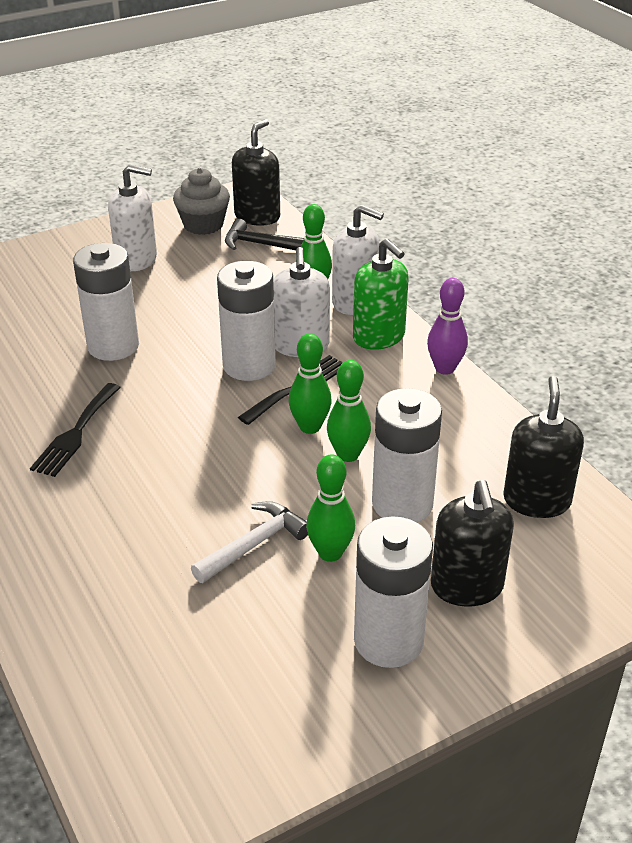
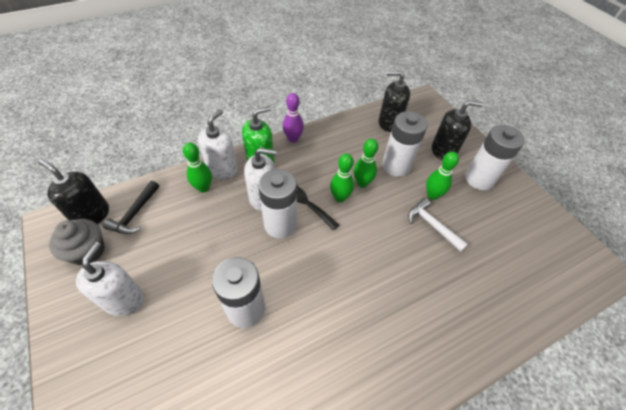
camera: 90 degrees left, 15 degrees up
black fork [30,383,121,477] -> none

